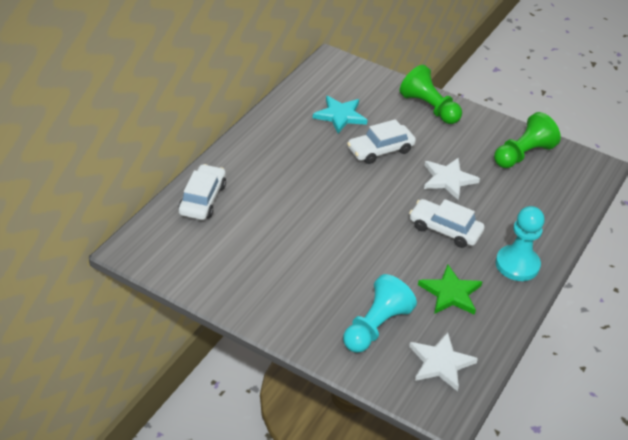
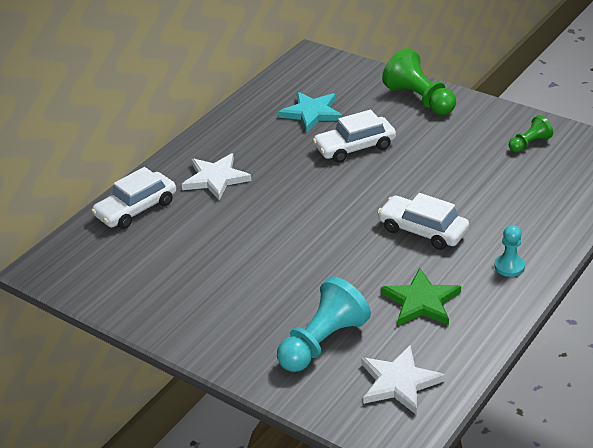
camera: 10 degrees right, 5 degrees down
white car [178,164,226,220] -> white car turned 150 degrees counterclockwise [91,167,176,229]
white star [424,158,480,200] -> white star moved to [182,153,251,201]
green pawn [494,112,561,168] -> green pawn [509,115,553,152], size x0.55
turquoise pawn [495,206,545,281] -> turquoise pawn [494,225,525,277], size x0.55

